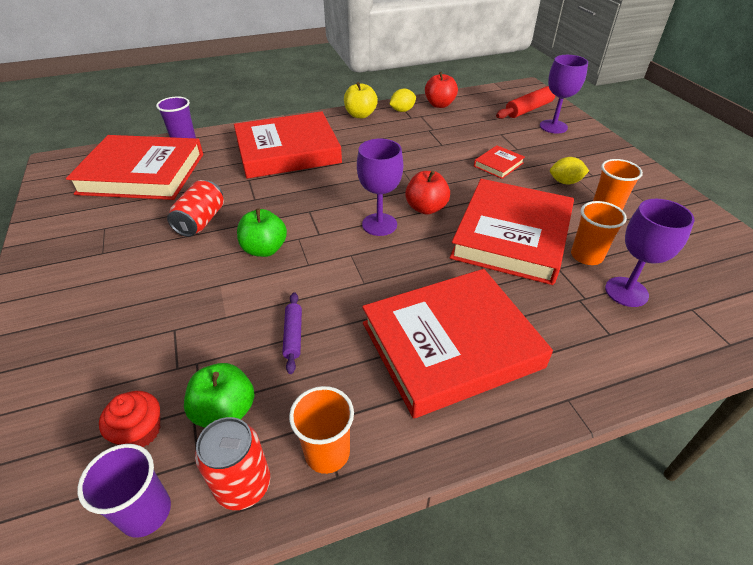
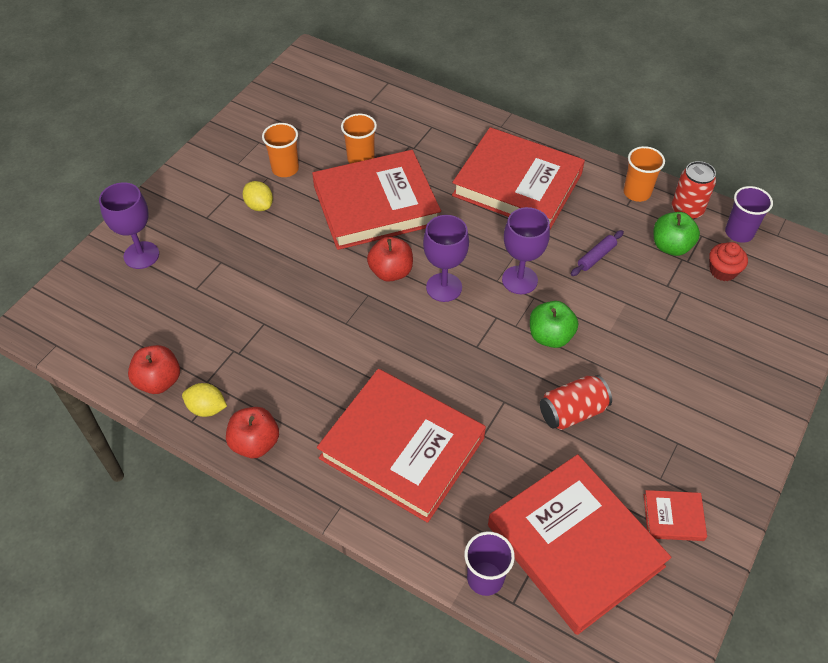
camera: 130 degrees left, 10 degrees up
yellow apple [344,82,378,118] -> red apple [226,407,279,458]
red book [474,145,525,179] -> red book moved to [644,490,707,541]
red rolling pin [496,86,555,119] -> none
purple goblet [605,199,695,307] -> purple goblet moved to [502,207,550,294]

